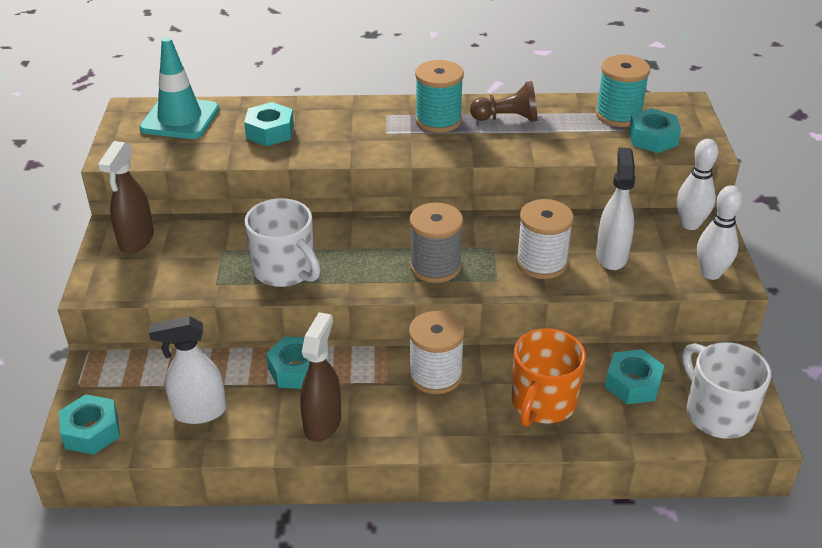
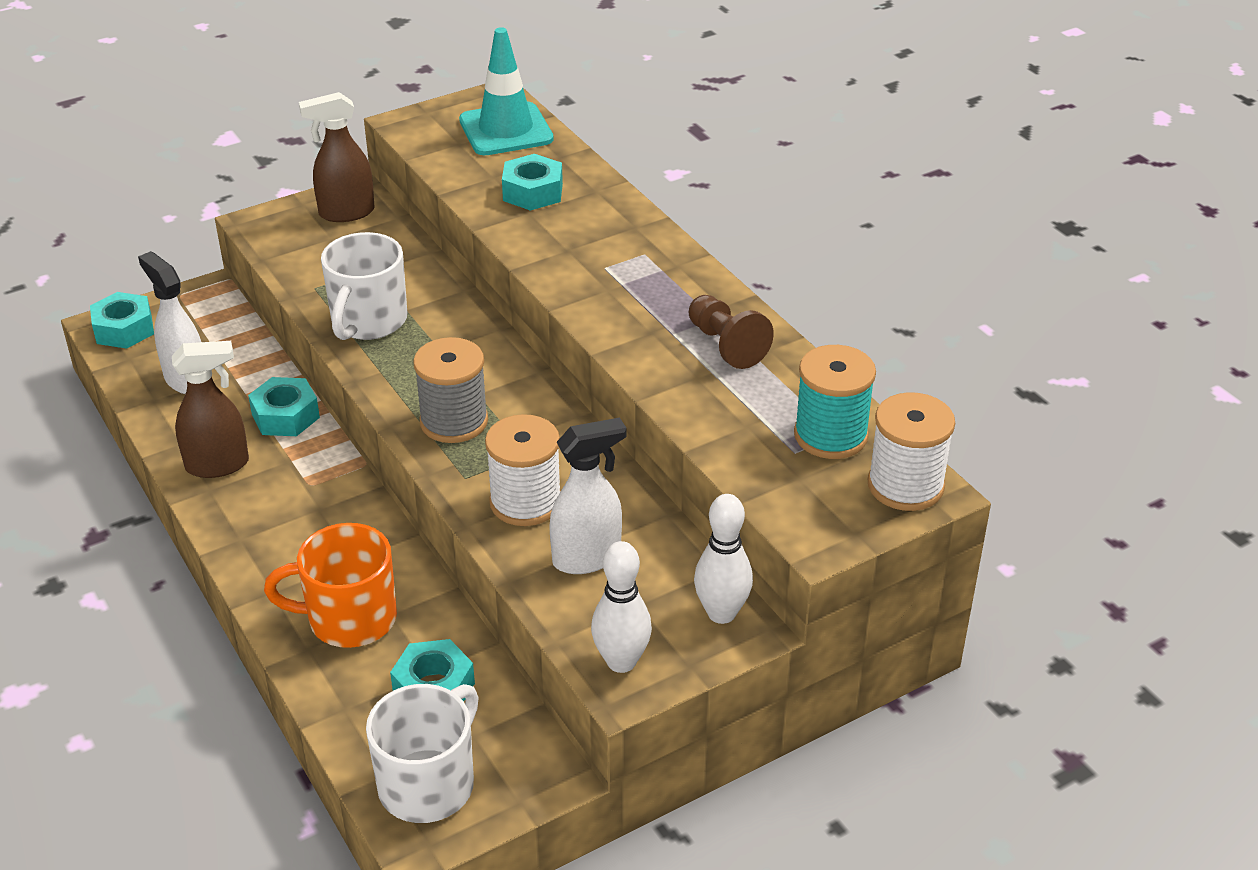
camera: 60 degrees right, 0 degrees up
white spool [409,311,465,394] -> white spool moved to [868,392,955,511]
turquoise spool [415,60,464,133] -> none
turquoise nut [629,108,681,153] -> none

